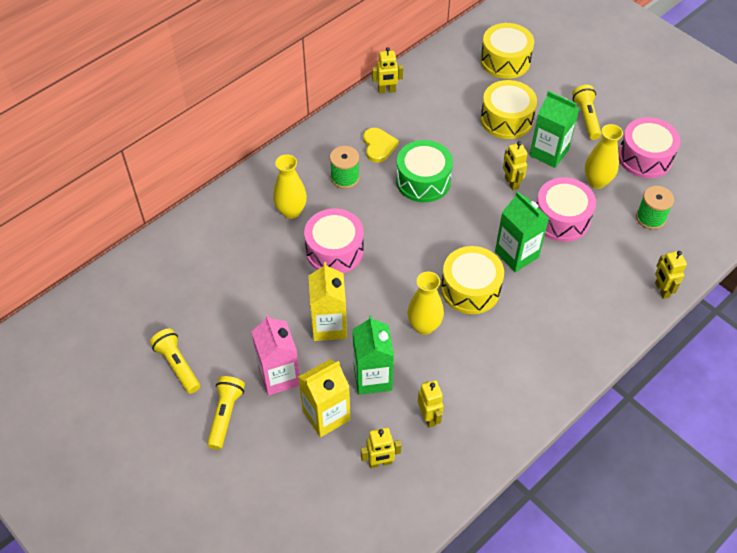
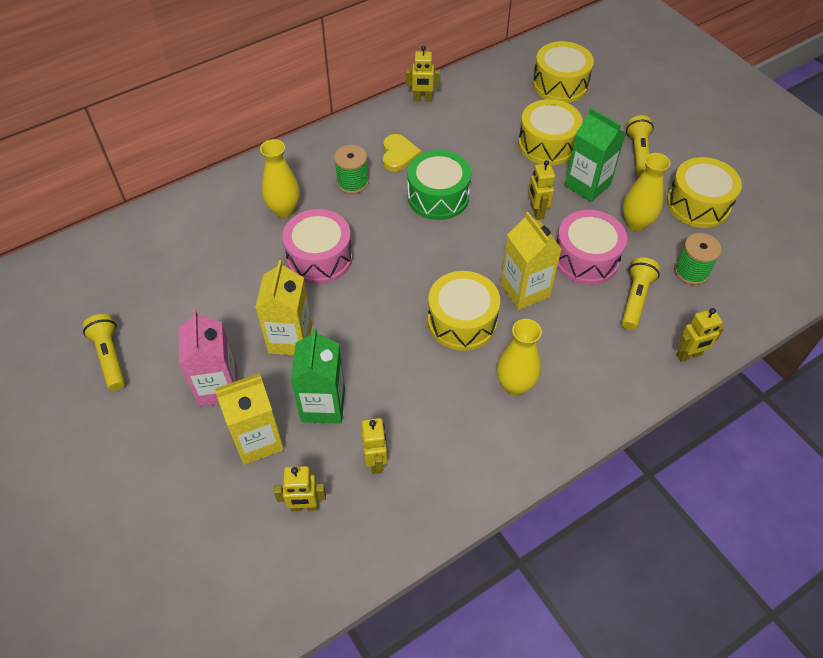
camera: 10 degrees right, 0 degrees up
yellow flashlight [207,376,245,450] -> yellow flashlight moved to [621,257,660,330]
yellow vase [407,272,444,335] -> yellow vase moved to [497,319,542,395]
green carton [495,191,549,272] -> yellow carton [500,212,562,310]
pink drum [618,117,681,178] -> yellow drum [667,157,742,228]
yellow robot [655,251,687,299] -> yellow robot turned 105 degrees counterclockwise [677,308,724,362]

